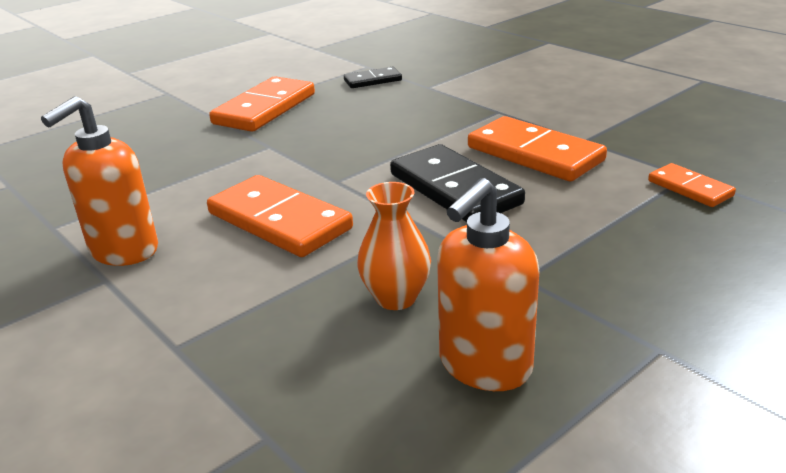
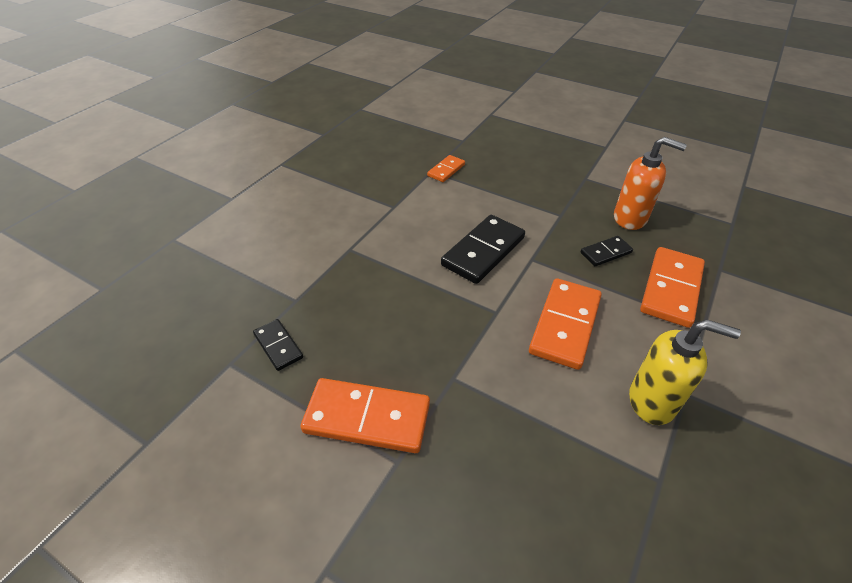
camera: 110 degrees left, 15 degrees up
orange soap dispenser [41,96,158,266] -> yellow soap dispenser [629,319,741,425]
orange vase [357,182,431,310] -> black domino [581,236,633,266]
orange domino [468,116,607,181] -> orange domino moved to [640,247,705,328]

